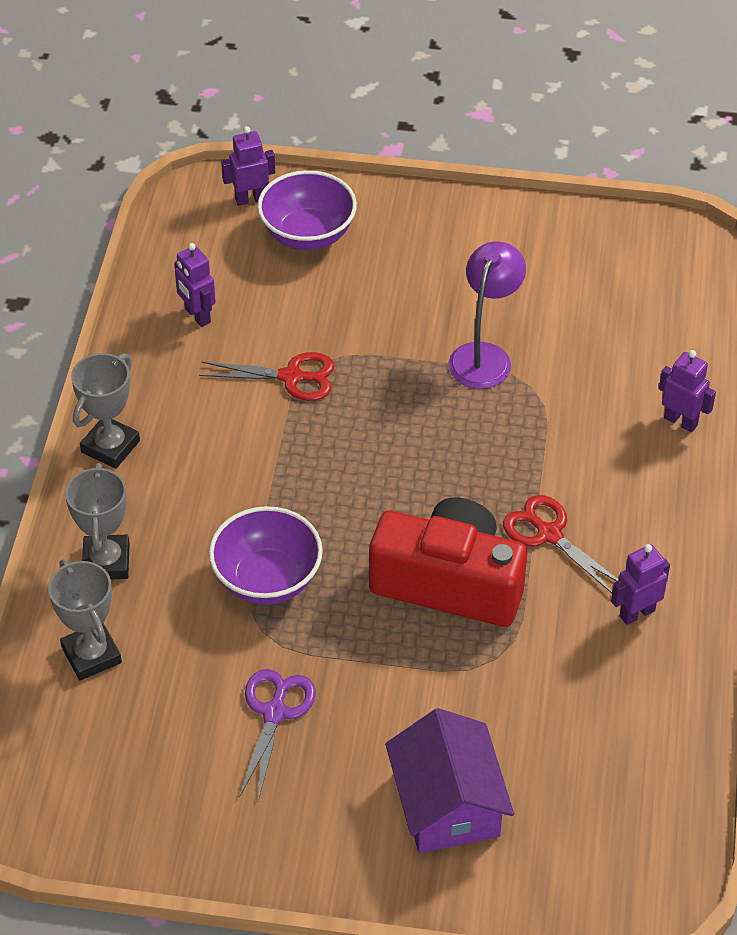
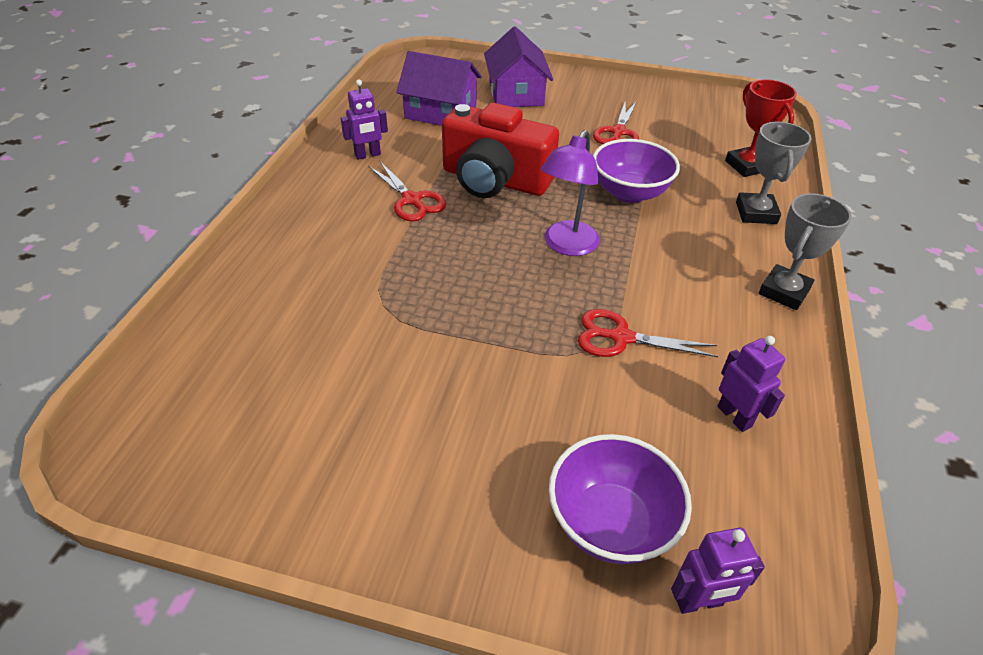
camera: 175 degrees left, 5 degrees down
grey trophy [48,559,122,680] -> red trophy [725,79,797,177]
purple scissors [239,669,316,801] -> red scissors [593,100,639,144]
purple lamp [448,241,526,389] -> purple lamp moved to [541,130,600,256]
purple robot [659,350,716,432] -> none
none -> purple house [396,51,482,126]

